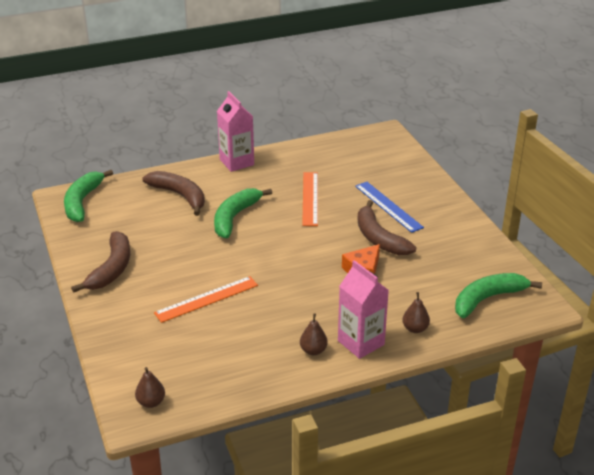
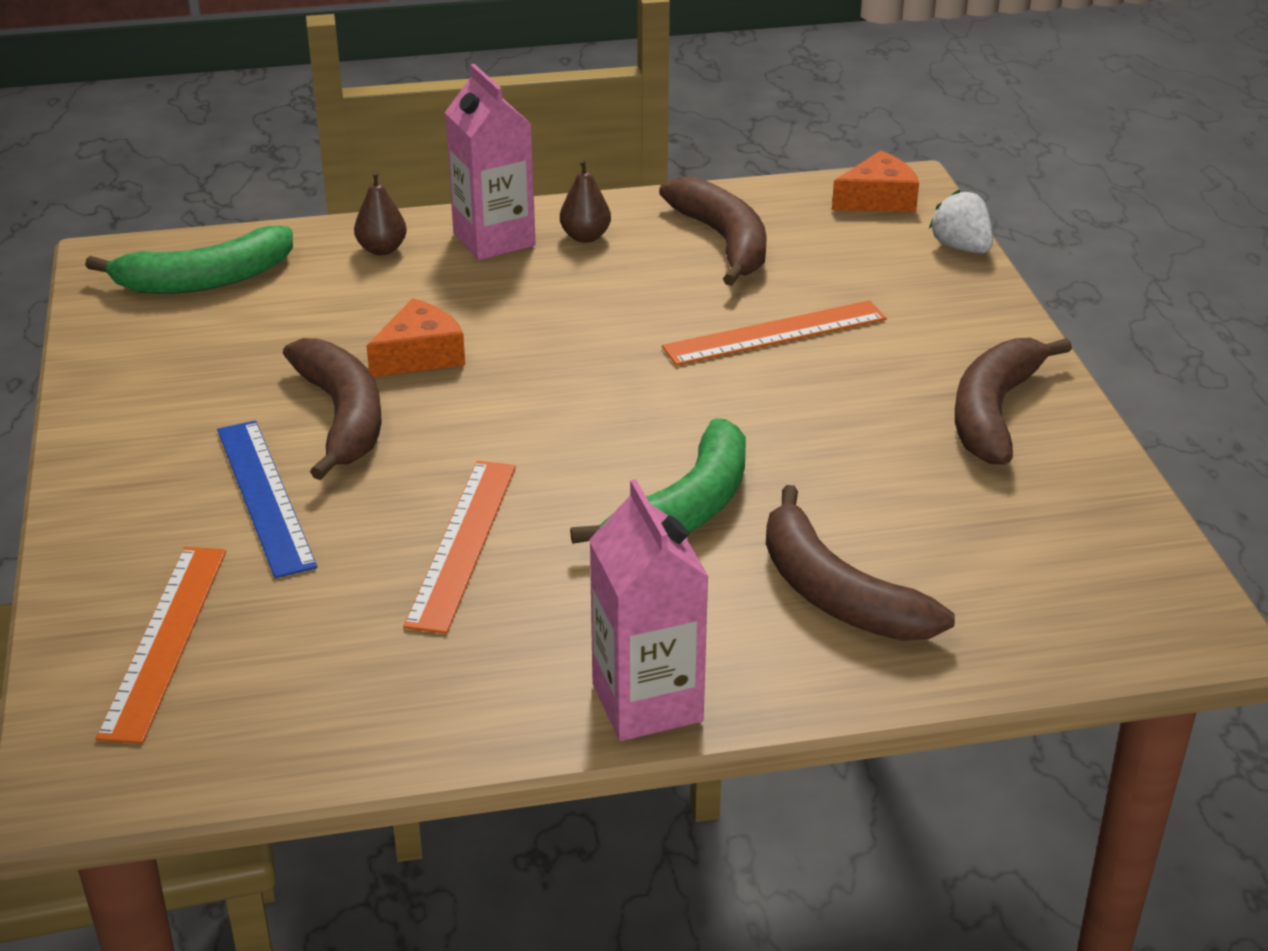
camera: 170 degrees left, 0 degrees up
green banana [64,170,113,222] -> none
brown pear [135,367,165,408] -> orange cheese [832,150,919,212]
none -> orange ruler [96,547,226,744]
none -> brown banana [659,177,767,286]
none -> white strawberry [929,189,993,253]

